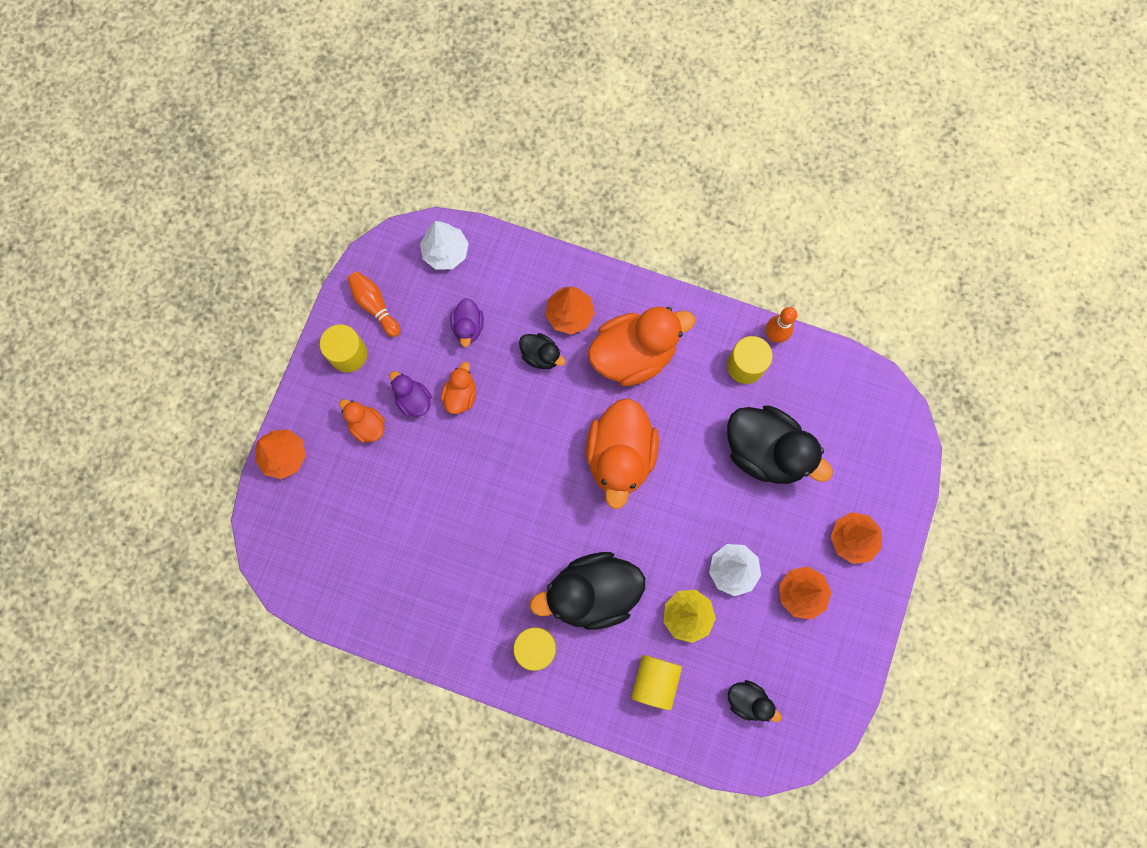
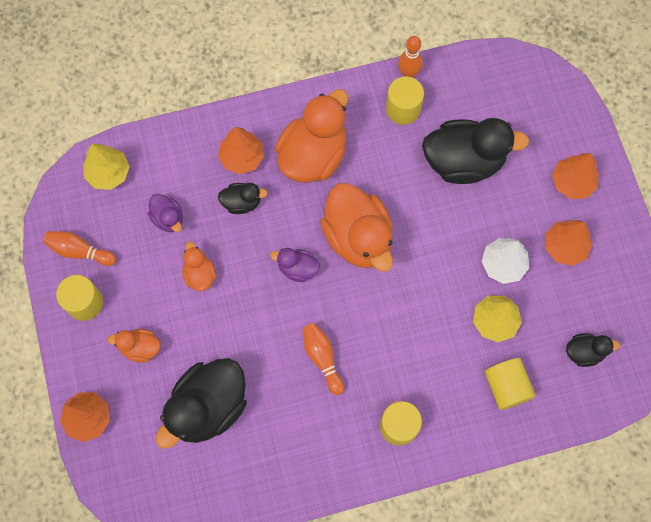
camera: 35 degrees left, 5 degrees down
purple duck [390,371,432,417] -> purple duck moved to [270,248,320,282]
white tree [420,221,469,270] -> yellow tree [83,144,130,190]
black duck [530,552,645,630] -> black duck moved to [156,358,247,449]
none -> orange bowling pin [303,323,344,395]

